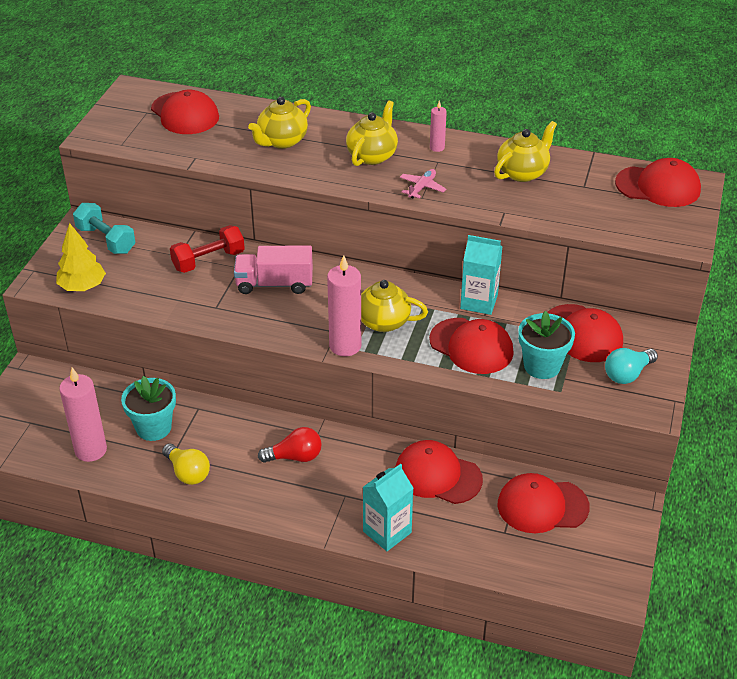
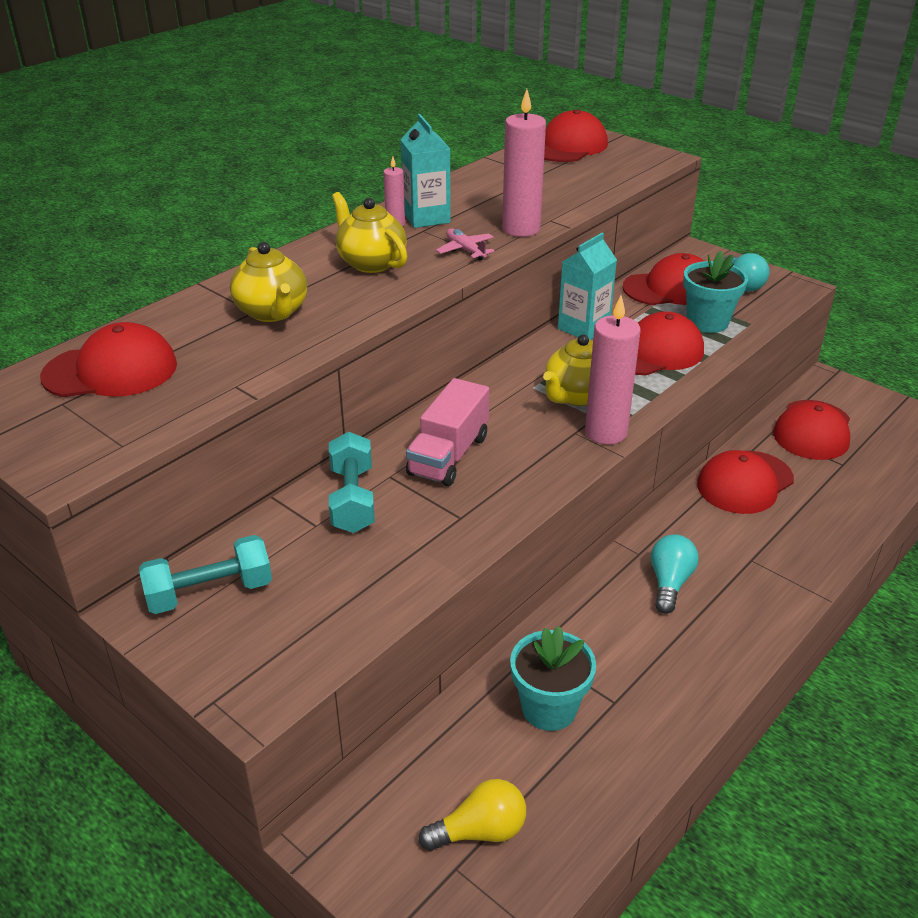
camera: 65 degrees left, 5 degrees down
yellow tree [56,223,106,291] -> none
pink candle [59,367,107,462] -> pink candle moved to [502,89,546,237]
yellow light bulb [162,444,210,485] -> yellow light bulb moved to [419,779,526,851]
red dumbbell [170,225,245,273] -> turquoise dumbbell [329,432,375,533]
red light bulb [258,427,322,463] -> turquoise light bulb [651,534,699,614]
turquoise carton [363,464,414,551] -> turquoise carton moved to [400,114,451,228]
yellow teapot [494,121,557,182] -> none

